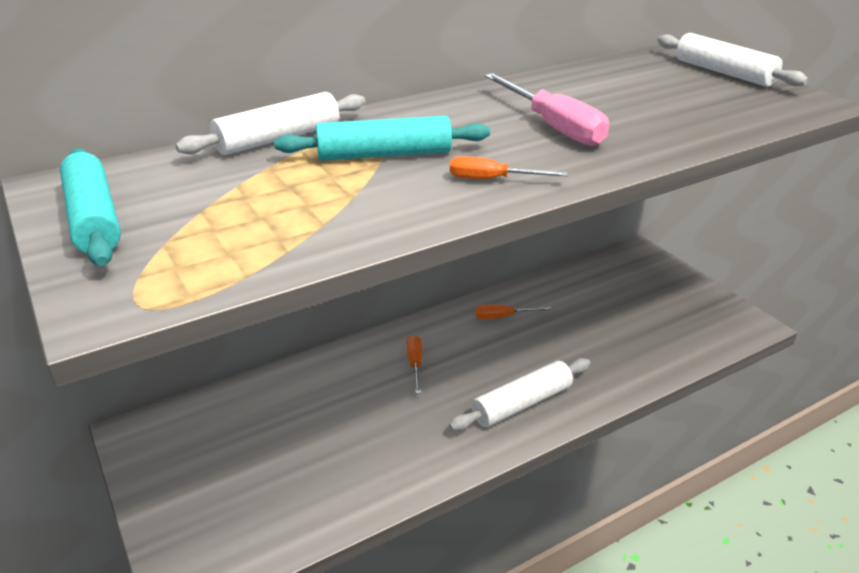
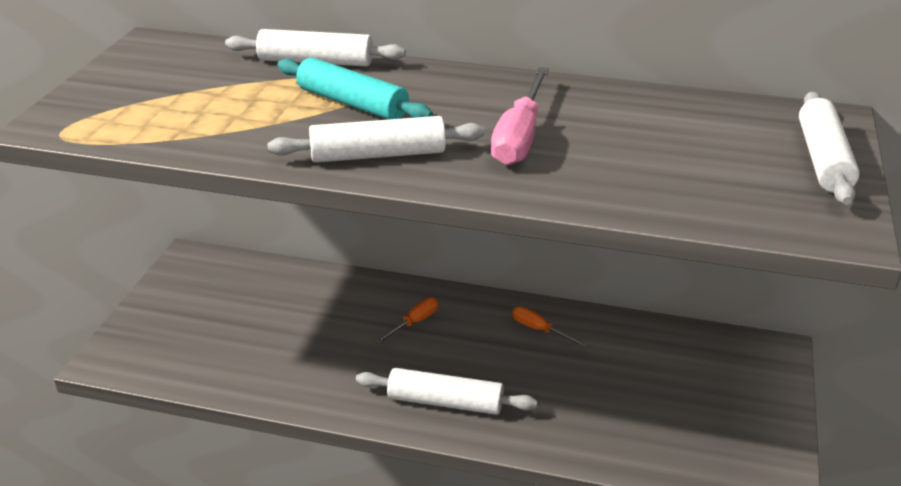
camera: 45 degrees right, 0 degrees up
turquoise rolling pin [60,148,121,266] -> none
orange screwdriver [450,156,568,179] -> white rolling pin [267,116,485,163]

